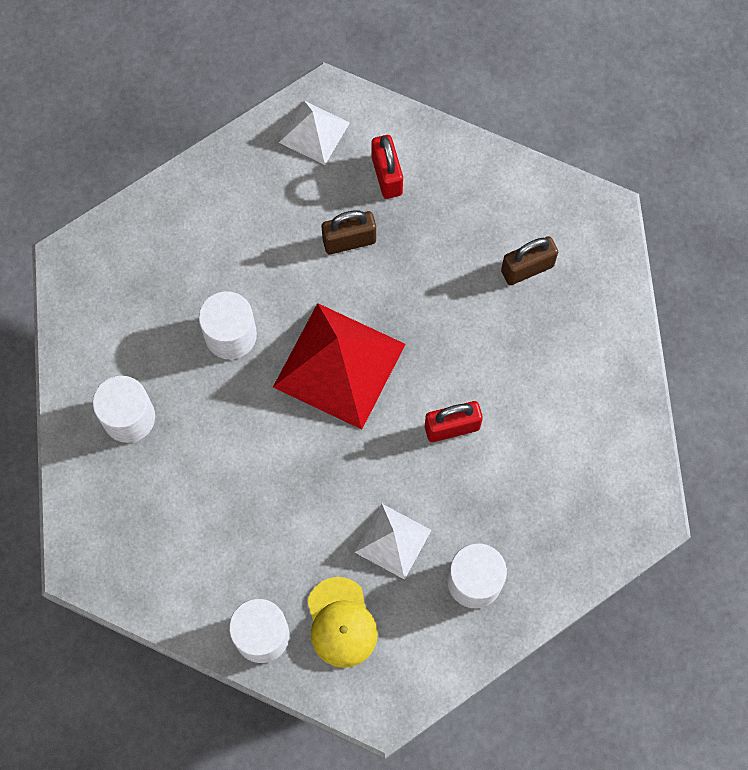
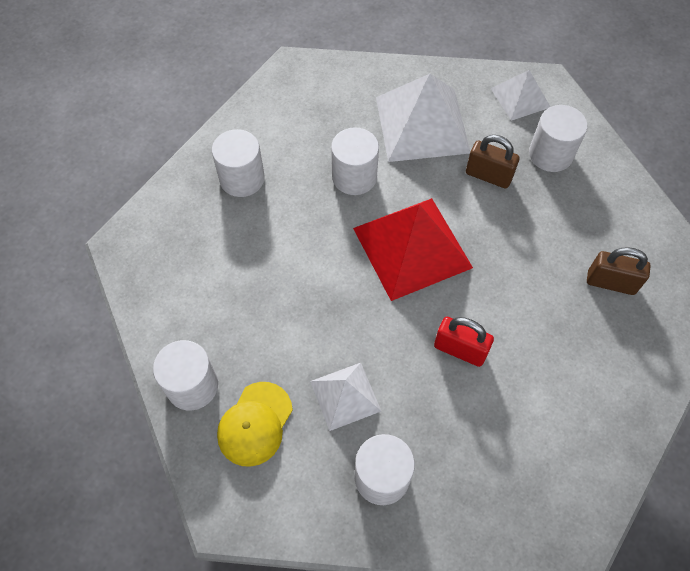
camera: 40 degrees right, 10 degrees down
red padlock [372,135,403,199] -> white cylinder [529,105,587,172]
none -> white pyramid [376,74,470,162]

